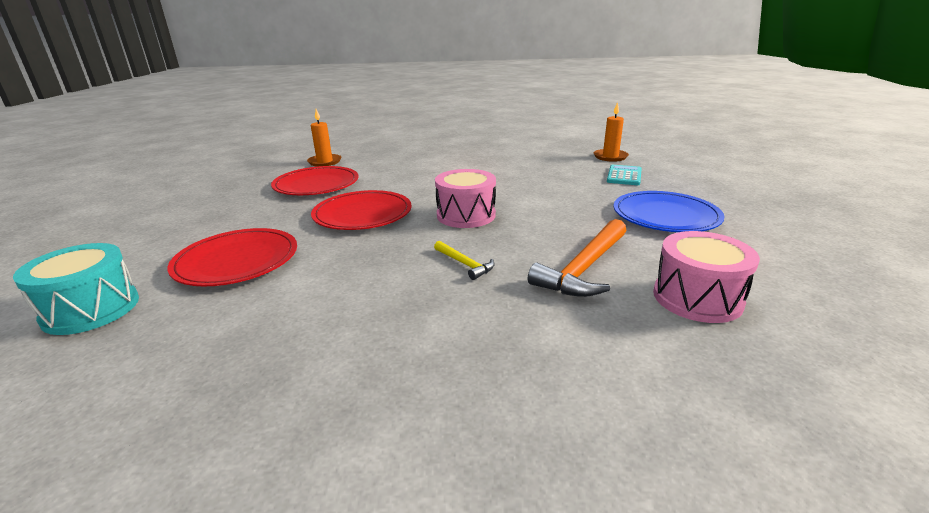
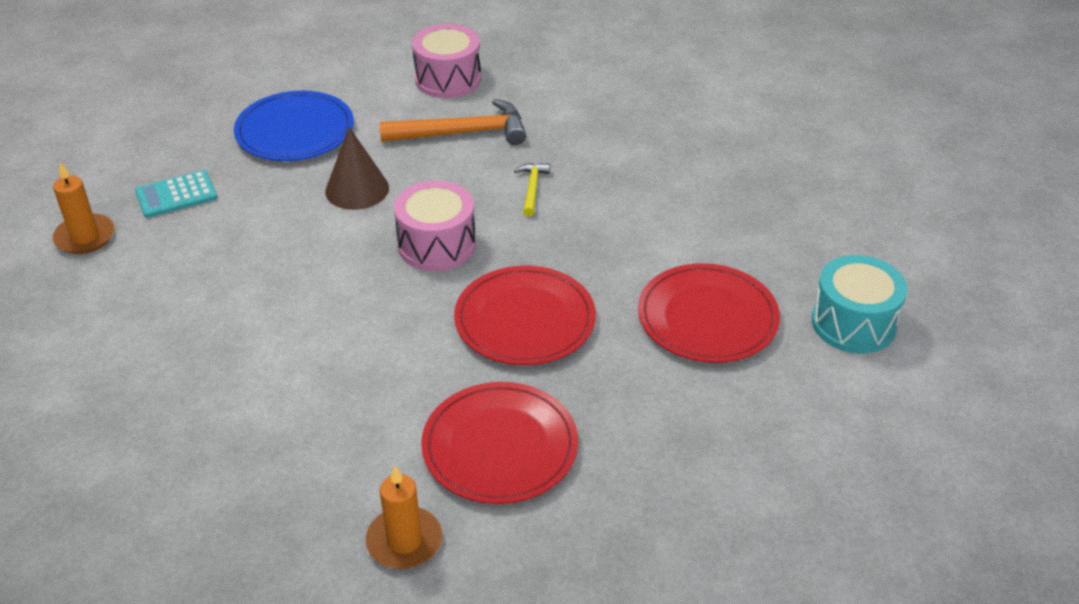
camera: 135 degrees left, 15 degrees up
none -> brown cone [325,127,389,210]

